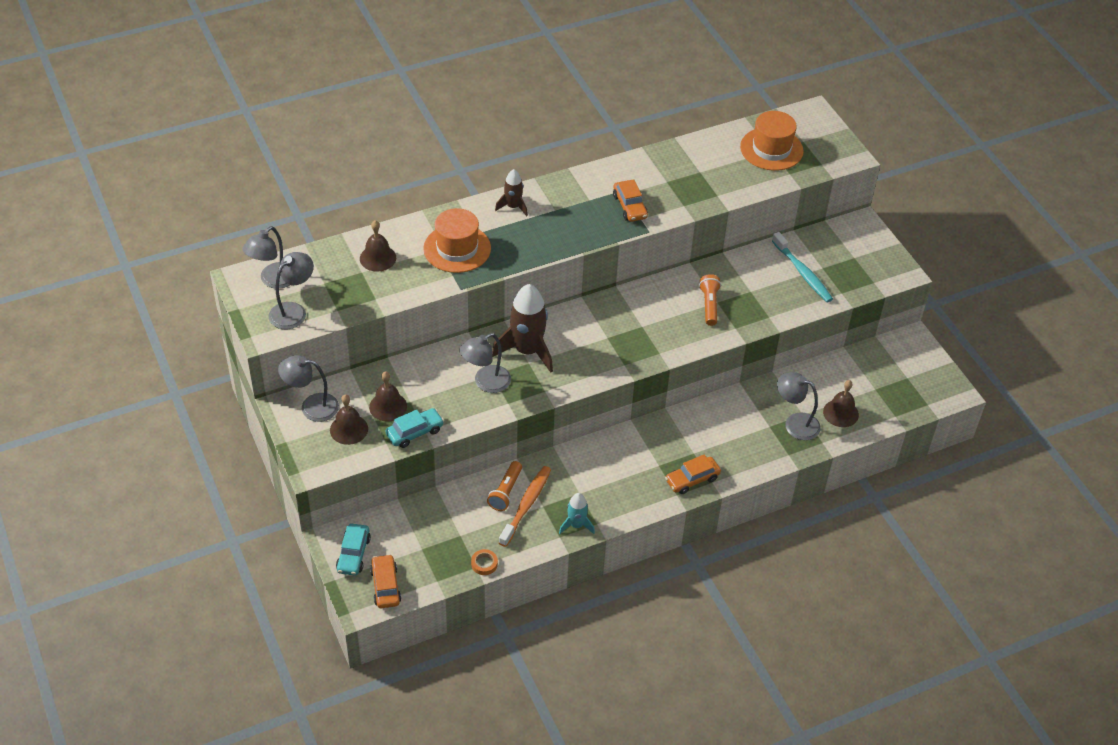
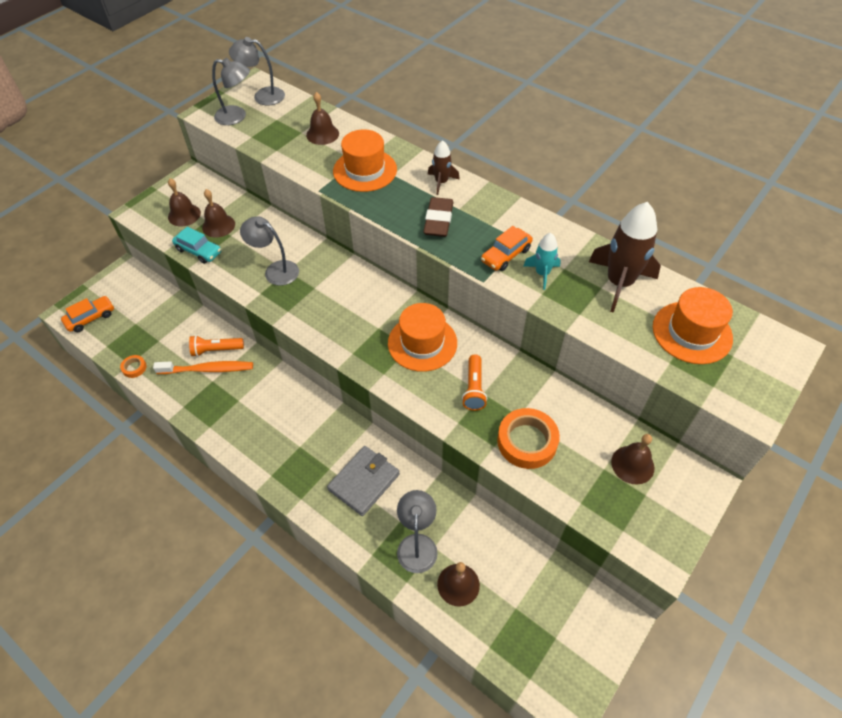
camera: 65 degrees right, 5 degrees up
grey lamp [278,355,339,422] -> none
turquoise car [336,524,371,576] -> none
brown rocket [492,284,553,373] -> brown rocket moved to [589,202,661,313]
turquoise rocket [559,493,595,534] -> turquoise rocket moved to [523,233,561,290]
orange car [665,454,721,494] -> none
orange flashlight [699,274,721,326] -> orange flashlight turned 120 degrees clockwise [462,354,487,411]
turquoise toothbrush [772,232,833,302] -> none
none -> grey wallet [327,446,400,516]
none -> orange hat [388,303,457,372]
none -> brown eraser [423,197,454,237]
none -> orange tape [497,408,560,469]
none -> brown bell [611,434,655,485]

